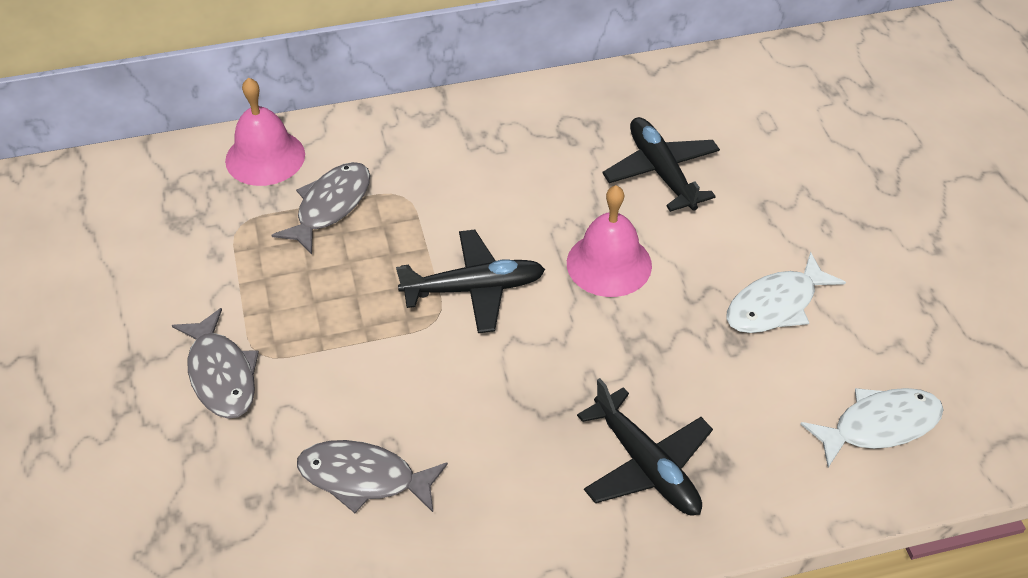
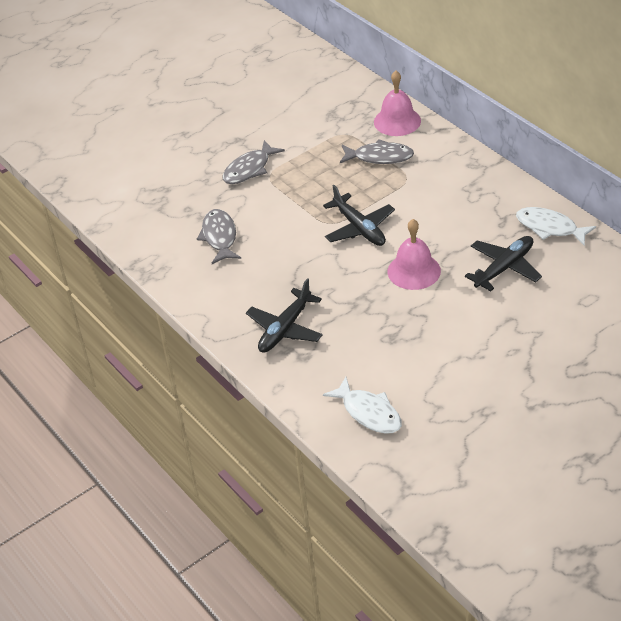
camera: 70 degrees right, 5 degrees down
white fish [726,252,846,333] -> white fish moved to [516,207,596,246]

